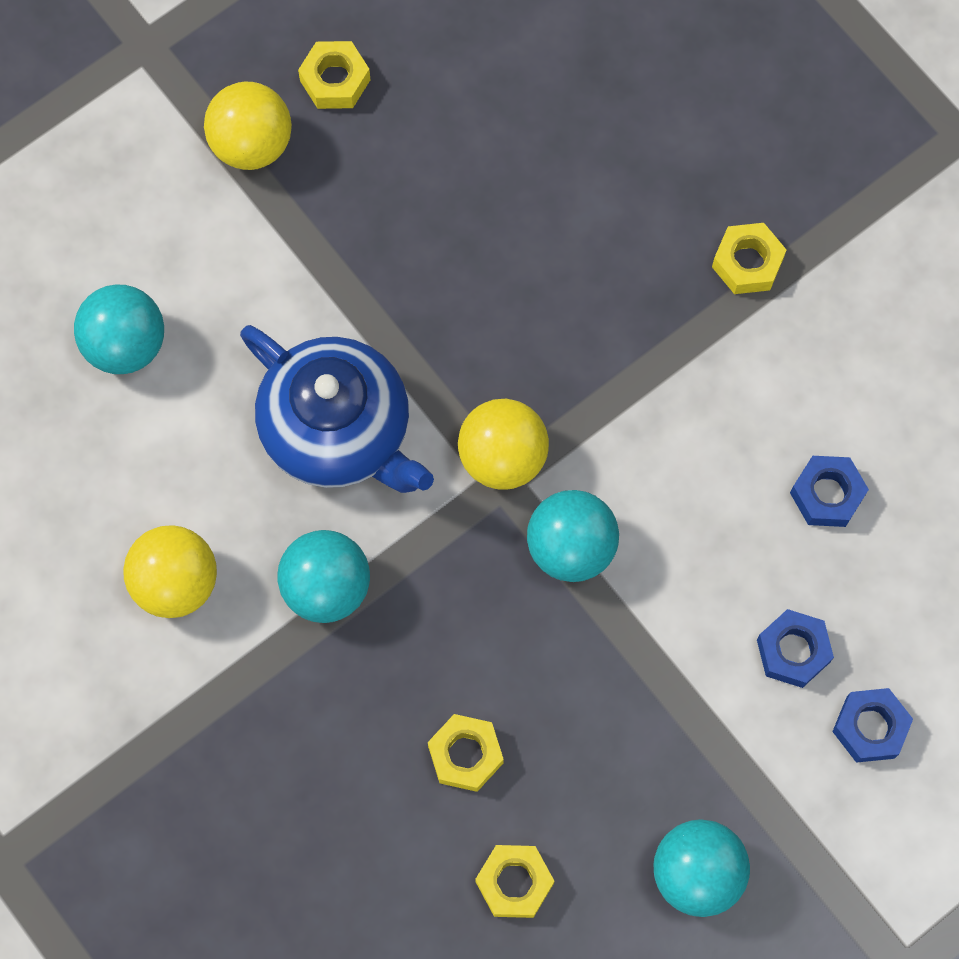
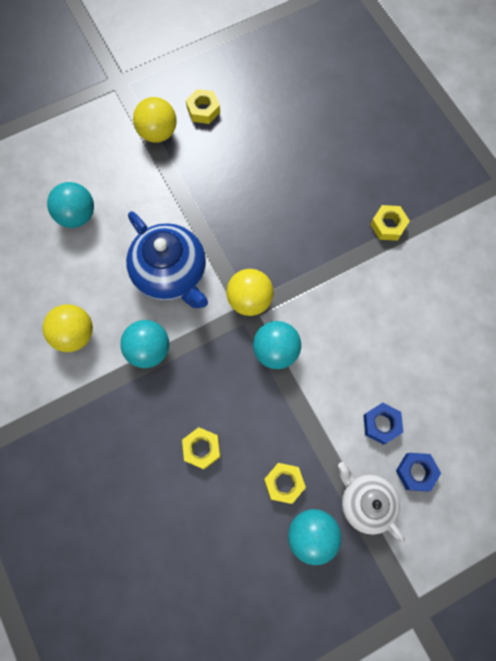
camera: 10 degrees right, 0 degrees up
yellow nut [475,845,554,918] -> yellow nut moved to [264,463,306,504]
blue nut [790,456,869,527] -> none
none -> white teapot [338,462,405,543]

